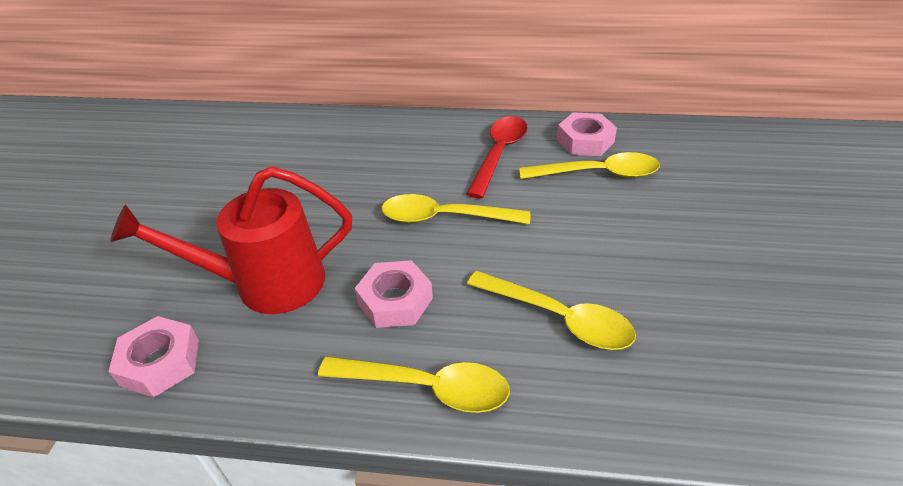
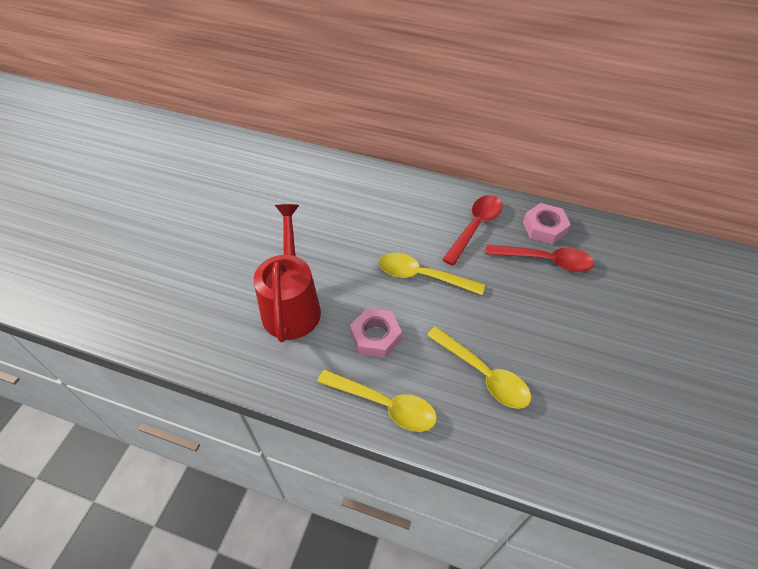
camera: 10 degrees right, 10 degrees up
pink nut [108,316,199,397] -> none
red watering can [110,166,352,314] -> red watering can turned 90 degrees clockwise [254,204,321,342]
yellow spoon [519,152,660,179] -> red spoon [486,244,594,272]

